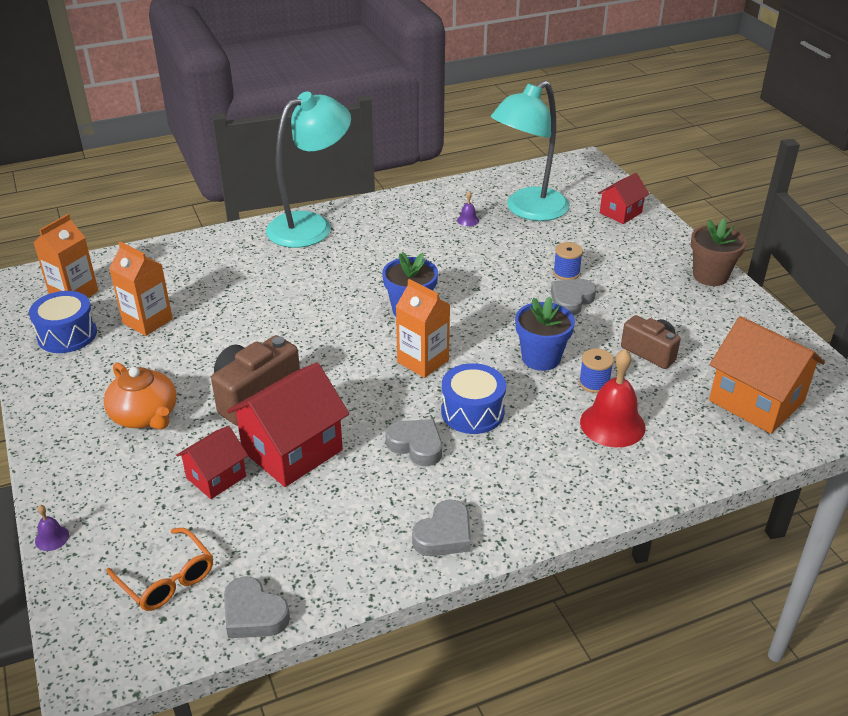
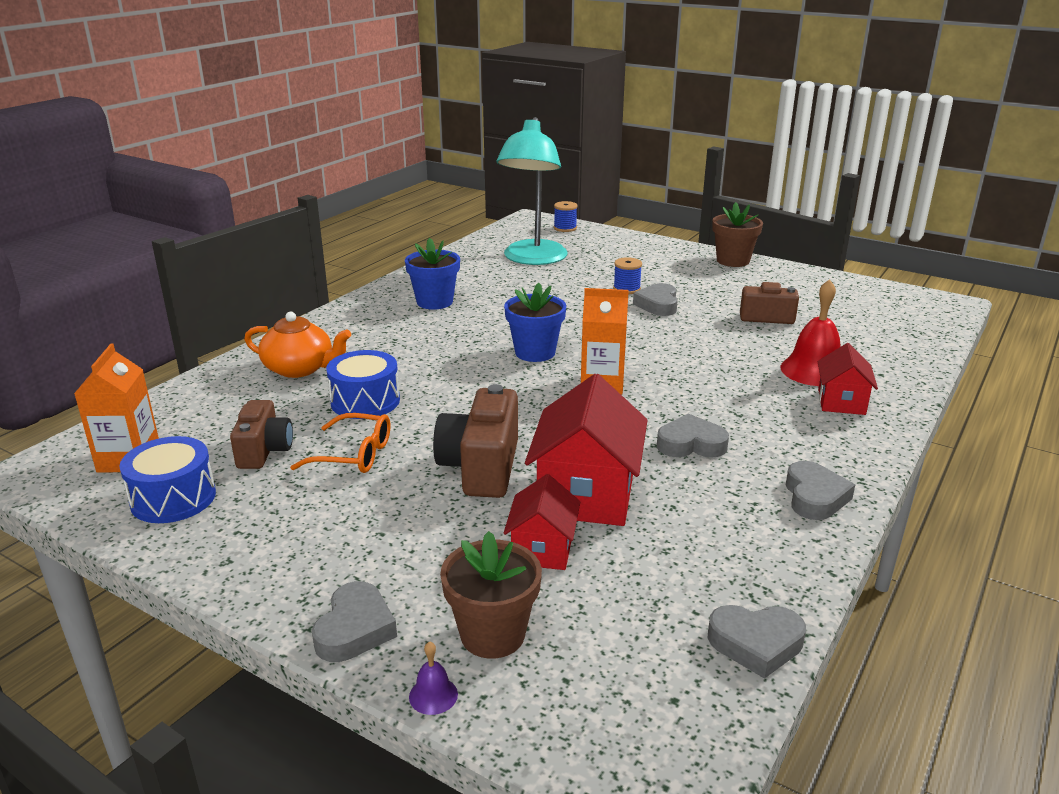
camera: 35 degrees left, 10 degrees down
orange teapot [104,362,177,430] -> orange teapot moved to [244,312,351,378]
orange glasses [106,528,213,611] -> orange glasses moved to [290,413,390,473]
orange carton [109,242,173,336] -> brown camera [230,400,293,469]
turquoise lamp [266,91,351,248] -> none
blue drum [441,363,506,434] -> blue drum moved to [326,350,400,419]
purple bell [457,191,479,226] -> none
blue flower pot [515,296,575,371] -> blue flower pot moved to [405,238,460,310]
blue spool [579,348,614,393] -> blue spool moved to [554,201,578,232]
red house [598,173,649,224] -> red house moved to [817,343,878,415]
orange house [709,316,825,434] -> none
none -> grey heart [312,581,397,662]
none -> brown flower pot [440,531,542,659]

